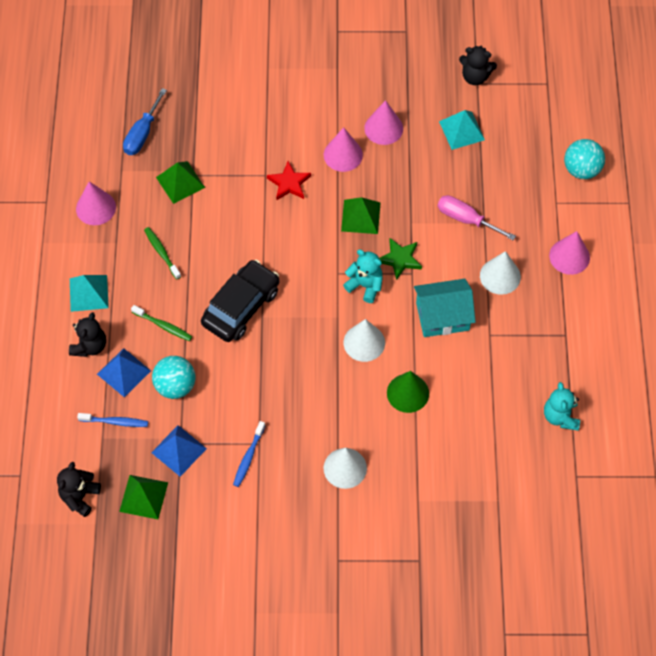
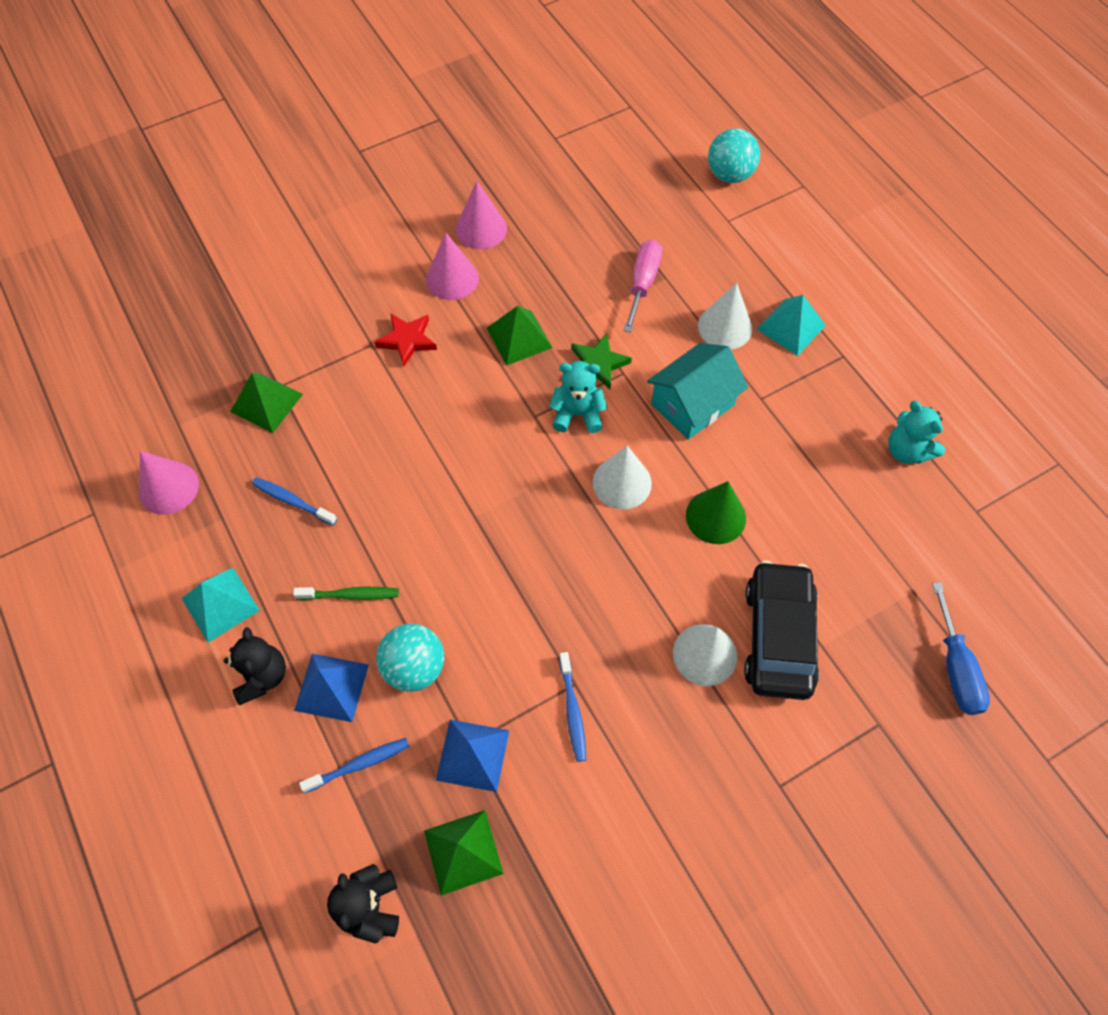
camera: 30 degrees left, 0 degrees up
blue screwdriver [123,88,167,155] -> blue screwdriver moved to [932,582,990,715]
green toothbrush [144,227,181,280] -> blue toothbrush [252,477,337,526]
black car [201,260,279,342] -> black car moved to [744,560,819,700]
pink screwdriver [438,195,516,240] -> pink screwdriver turned 105 degrees clockwise [623,240,662,332]
turquoise pyramid [439,110,485,150] -> turquoise pyramid moved to [757,295,826,356]
black teddy bear [459,46,497,85] -> none
pink cone [549,231,590,275] -> none

